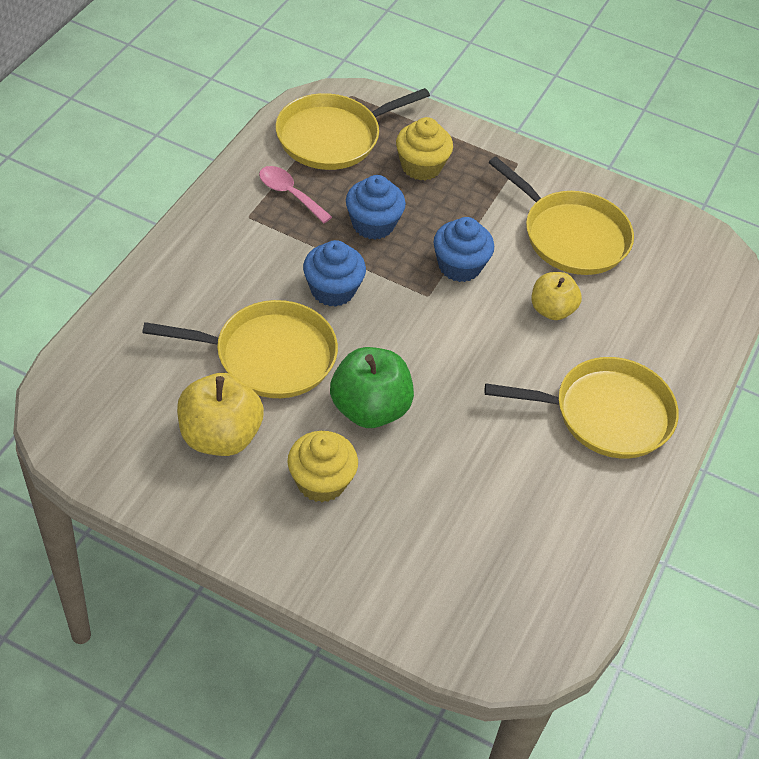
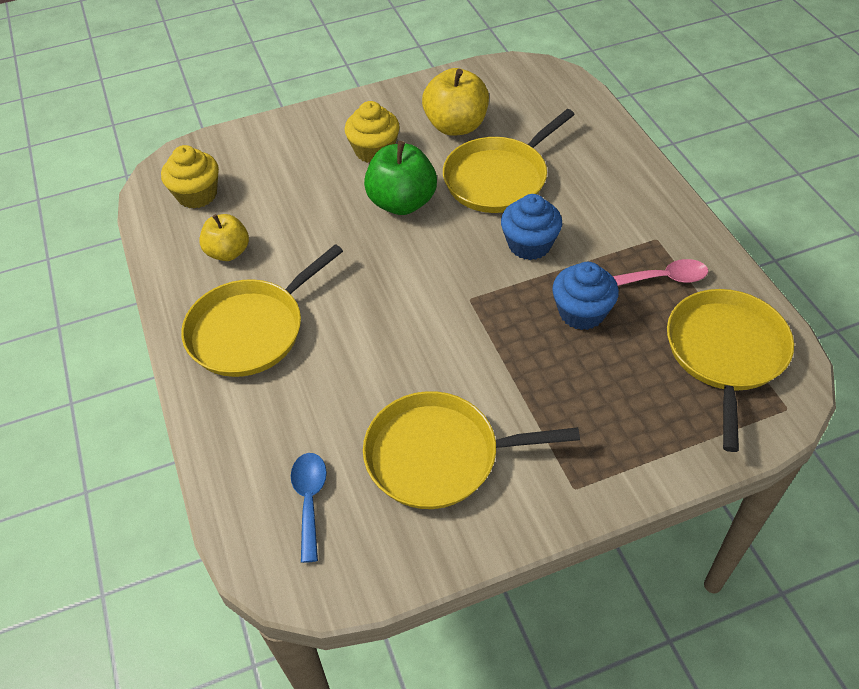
camera: 140 degrees right, 0 degrees up
yellow cupcake [396,117,453,181] -> yellow cupcake moved to [161,145,219,208]
blue cupcake [433,217,494,282] -> none
yellow apple [531,272,582,320] -> yellow apple moved to [199,214,249,261]
none -> blue spoon [291,453,327,563]

